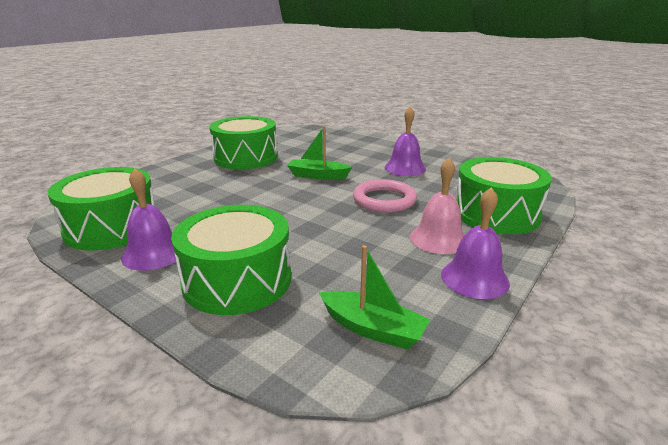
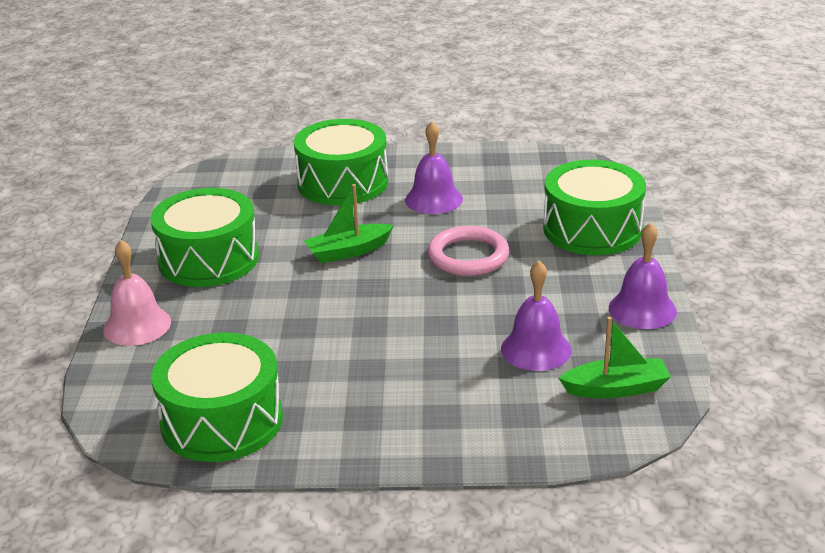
camera: 35 degrees left, 5 degrees up
purple bell [121,169,176,271] -> purple bell moved to [501,261,571,371]
green drum [171,205,291,315] -> green drum moved to [294,119,388,205]
pink bell [410,157,465,254] -> pink bell moved to [103,240,171,346]

